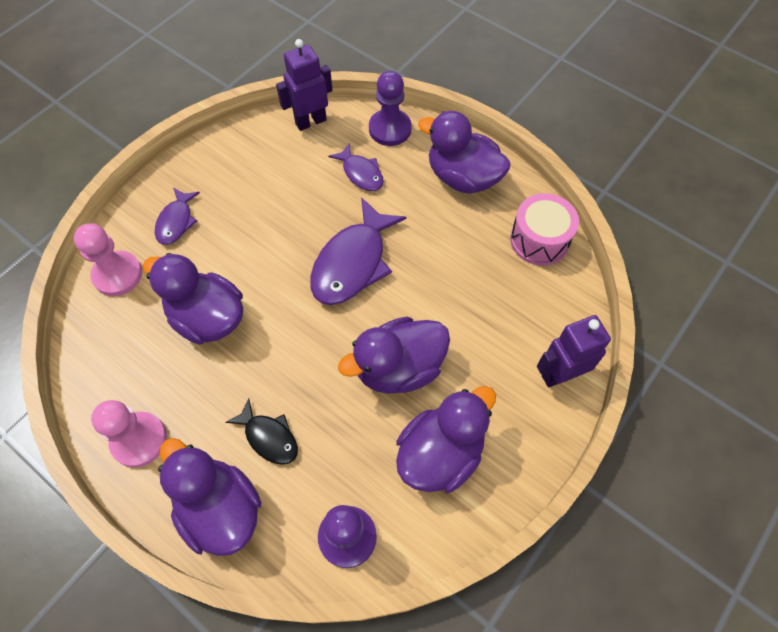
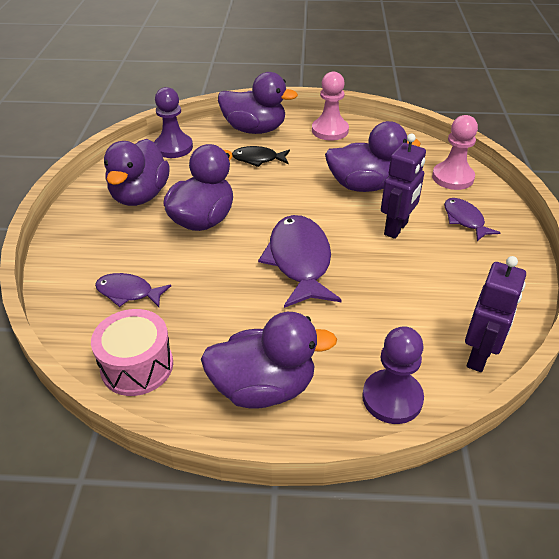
camera: 145 degrees right, 20 degrees down
purple fish [328,143,384,191] -> purple fish moved to [95,273,171,307]
purple robot [537,315,611,388] -> purple robot moved to [381,134,426,239]

